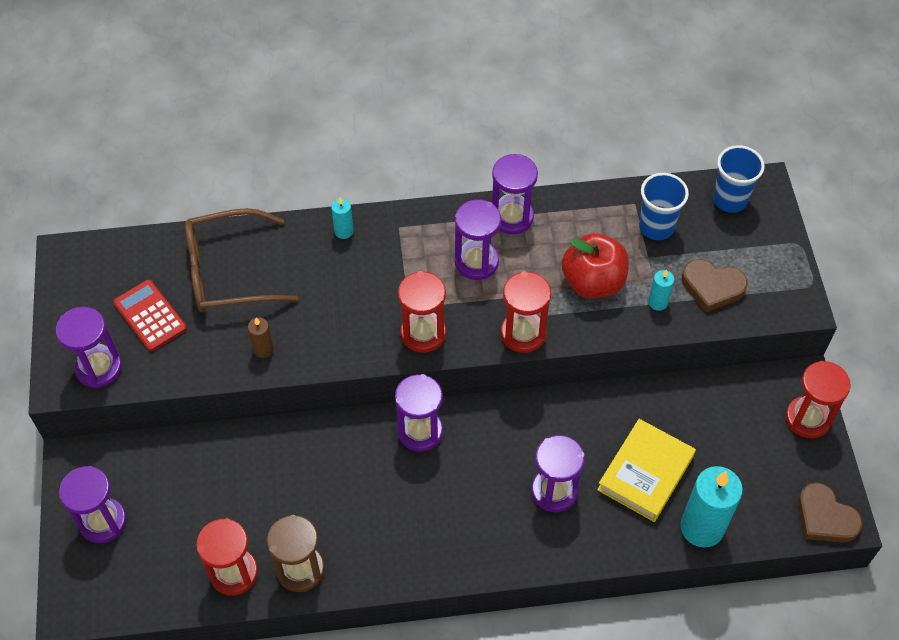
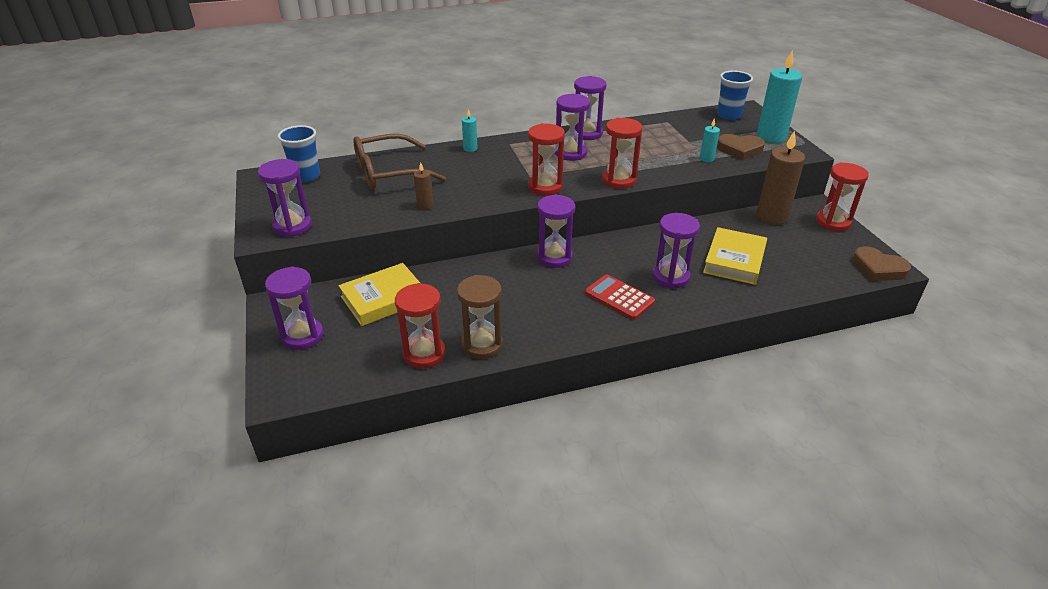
camera: 10 degrees left, 20 degrees down
red calculator [113,280,187,351] -> red calculator moved to [585,274,655,320]
red apple [562,233,629,298] -> none
blue cup [639,173,689,240] -> blue cup moved to [278,125,320,182]
turquoise candle [680,466,743,548] -> turquoise candle moved to [757,49,802,143]
none -> yellow book [338,263,420,326]
none -> brown candle [756,131,805,225]

